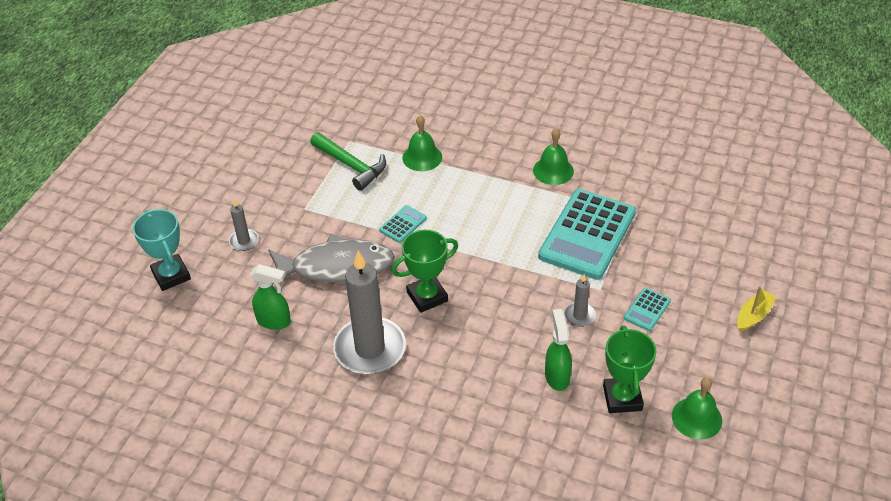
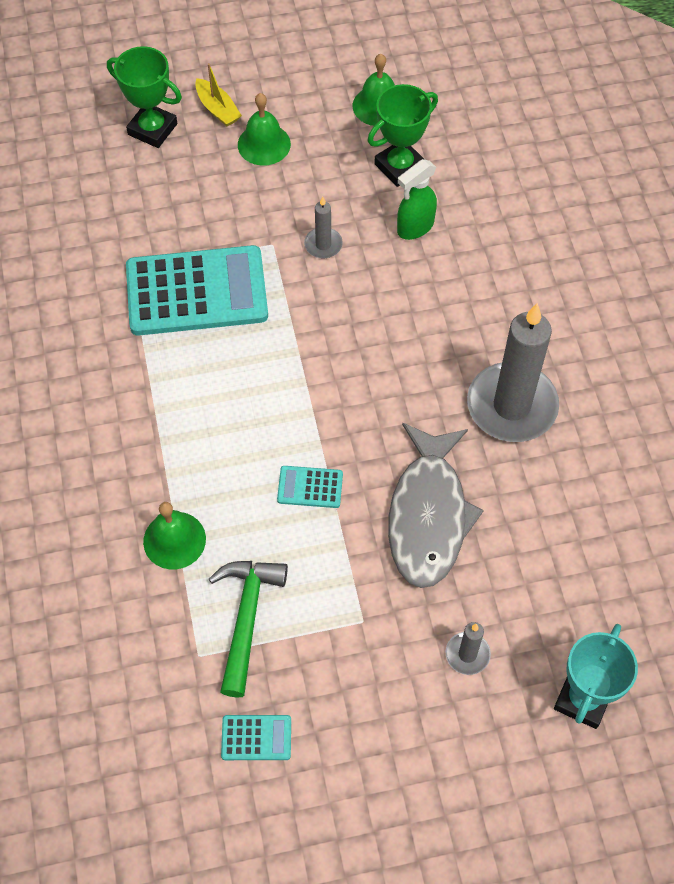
camera: 125 degrees left, 15 degrees up
green spray bottle [250,264,291,330] -> none
grey fish [268,234,395,285] -> grey fish turned 135 degrees counterclockwise [388,423,484,588]
green trophy [392,230,458,313] -> green trophy moved to [107,46,182,148]
green bell [533,128,574,185] -> green bell moved to [238,93,291,166]
turquoise calculator [624,288,671,331] -> turquoise calculator moved to [221,715,291,760]
yellow boat [737,286,777,332] -> yellow boat turned 135 degrees counterclockwise [195,63,242,126]

